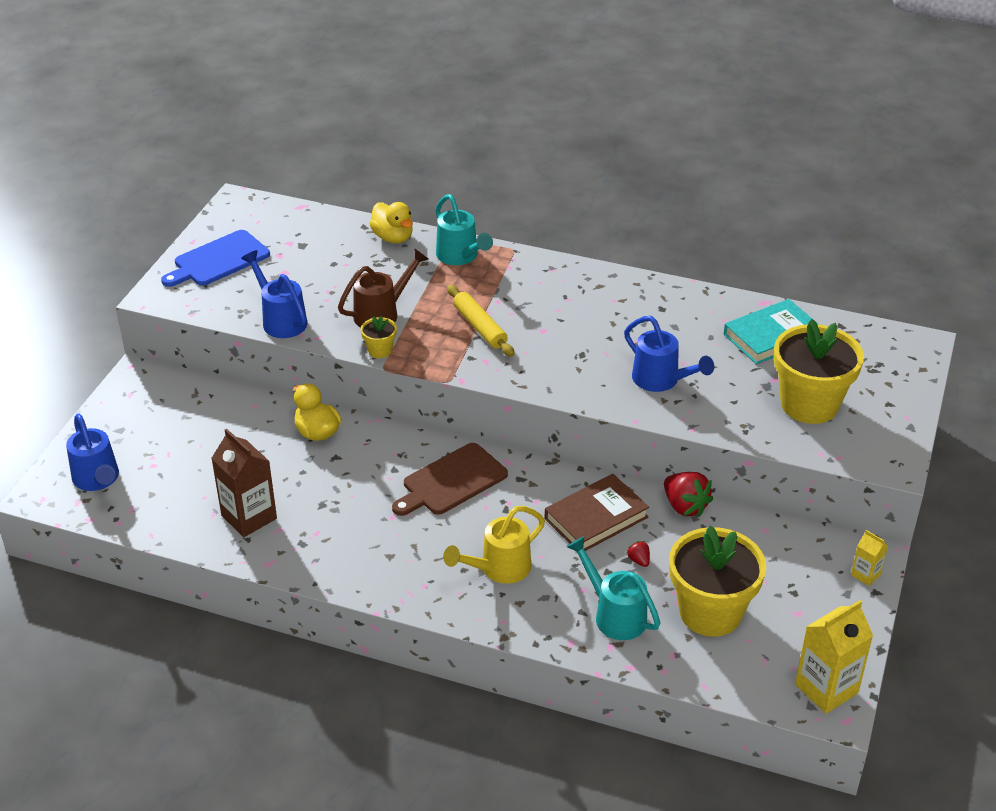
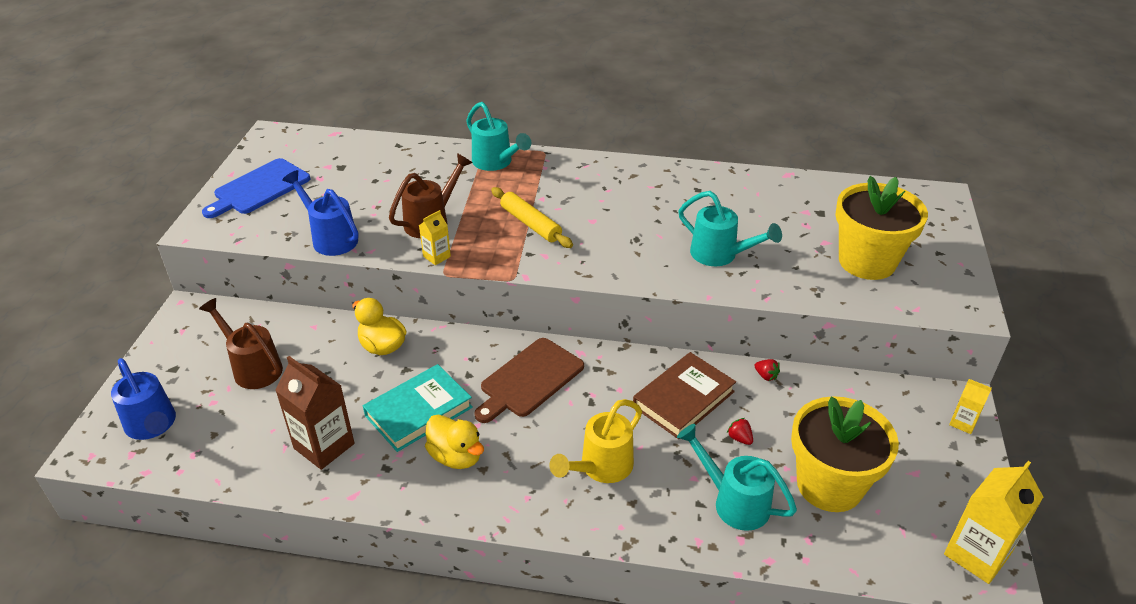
camera: 10 degrees left, 0 degrees up
yellow flower pot [361,316,397,358] -> yellow carton [419,210,451,265]
yellow duck [369,202,413,243] -> yellow duck moved to [425,415,484,469]
blue watering can [624,316,714,392] -> turquoise watering can [678,191,782,266]
red strawberry [664,472,713,517] -> red strawberry [754,359,780,381], size x0.48
turquoise book [724,299,818,365] -> turquoise book moved to [363,364,473,452]
none -> brown watering can [199,298,283,389]

